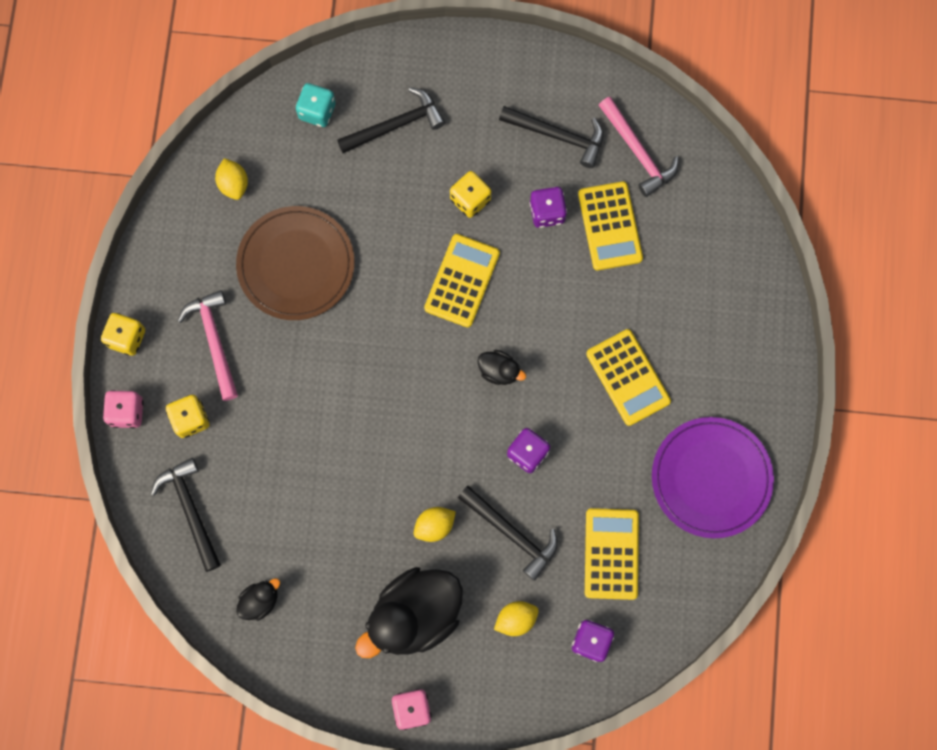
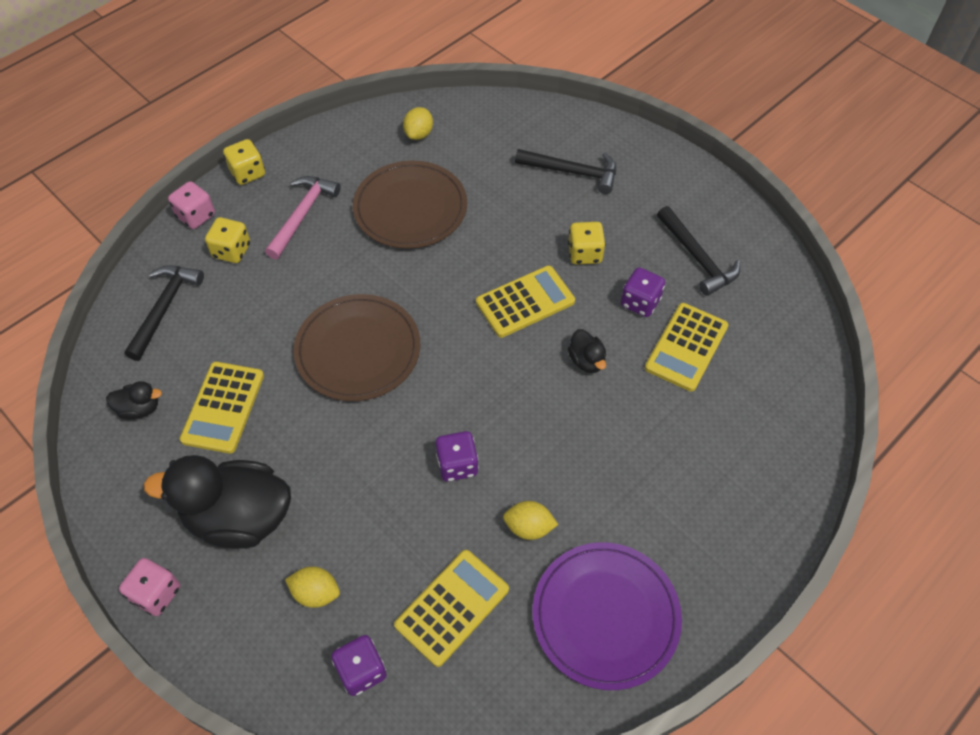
camera: 40 degrees right, 20 degrees down
turquoise dice [296,83,336,127] -> none
yellow lemon [414,507,456,542] -> yellow lemon moved to [503,501,558,540]
black hammer [458,486,558,581] -> none
black duck [477,350,526,385] -> black duck moved to [568,329,606,373]
yellow calculator [586,329,671,426] -> yellow calculator moved to [180,362,264,454]
pink hammer [599,97,678,197] -> none
none -> brown plate [293,294,420,401]

